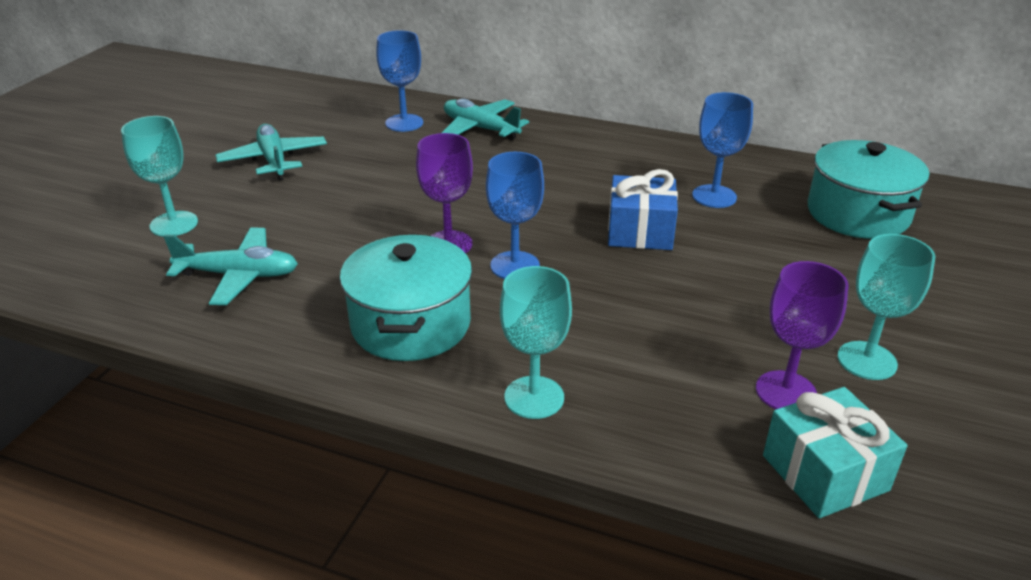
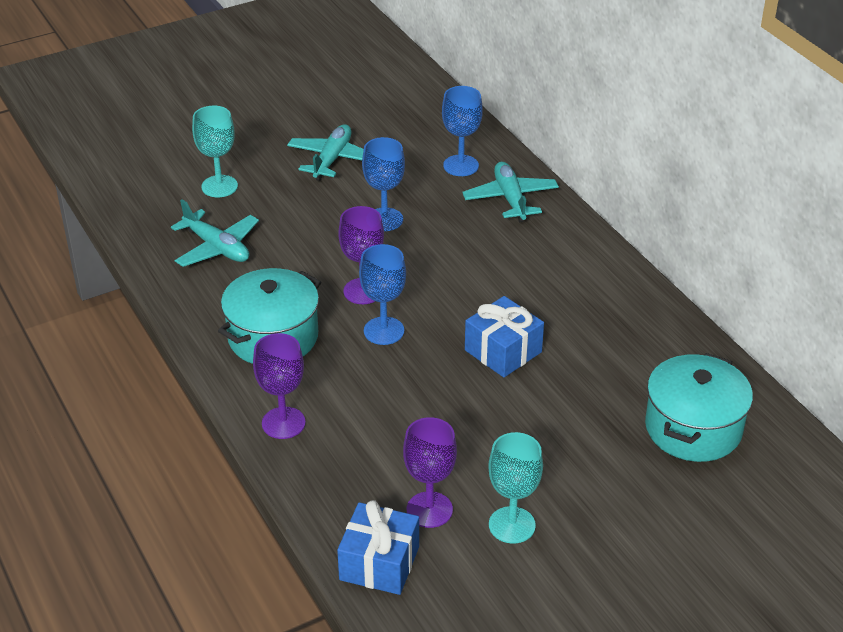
camera: 40 degrees right, 5 degrees up
turquoise goblet [500,266,572,419] -> purple goblet [253,333,306,439]
blue goblet [692,92,753,208] -> blue goblet moved to [362,137,405,231]
turquoise gift [763,387,907,518] -> blue gift [337,500,419,595]

